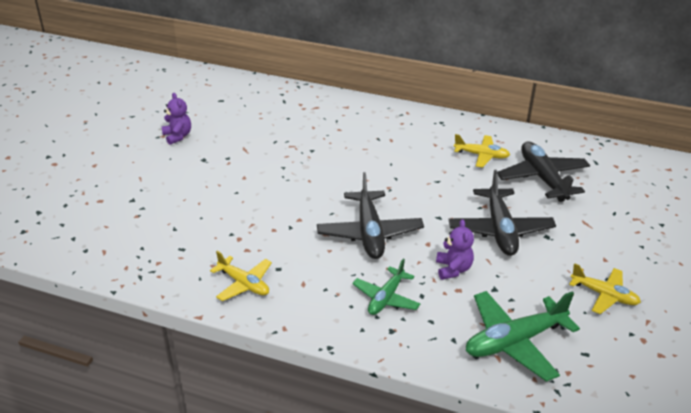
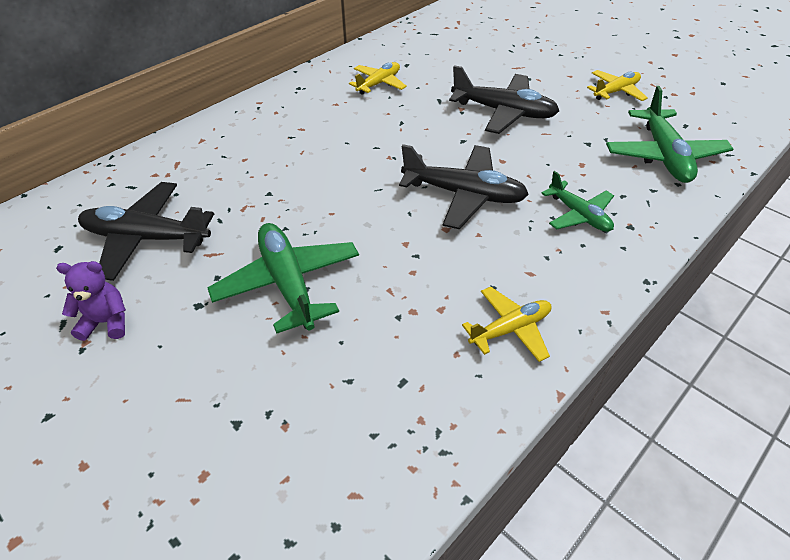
camera: 65 degrees left, 10 degrees up
purple teddy bear [436,219,474,280] -> none
black plane [497,141,590,202] -> black plane moved to [78,182,214,281]
none -> green plane [207,223,359,334]

